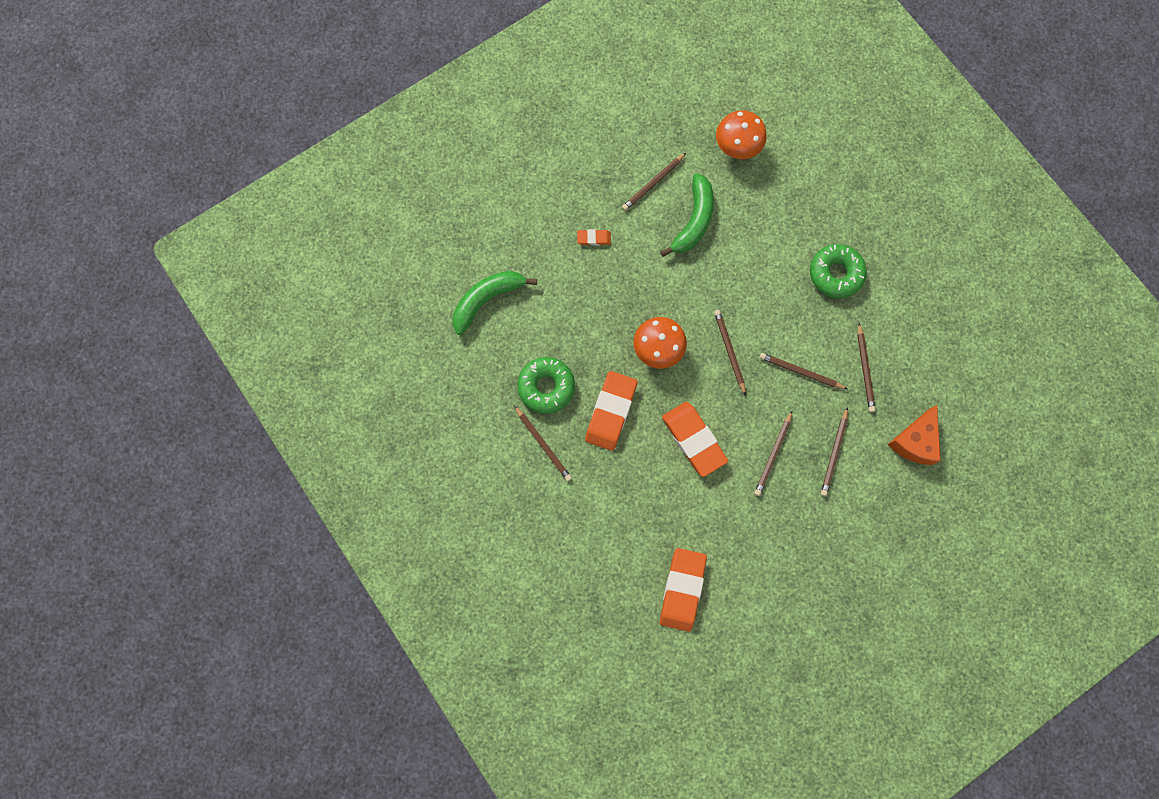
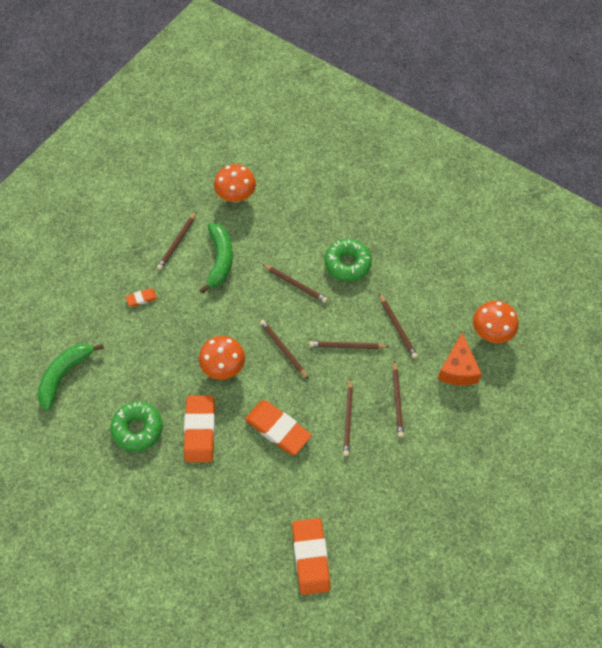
camera: 20 degrees left, 15 degrees down
brown pencil [514,406,572,481] -> brown pencil moved to [262,264,327,303]
none -> orange mushroom [473,301,519,343]

